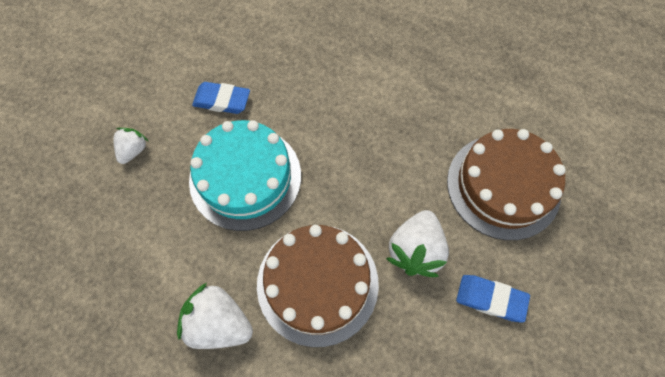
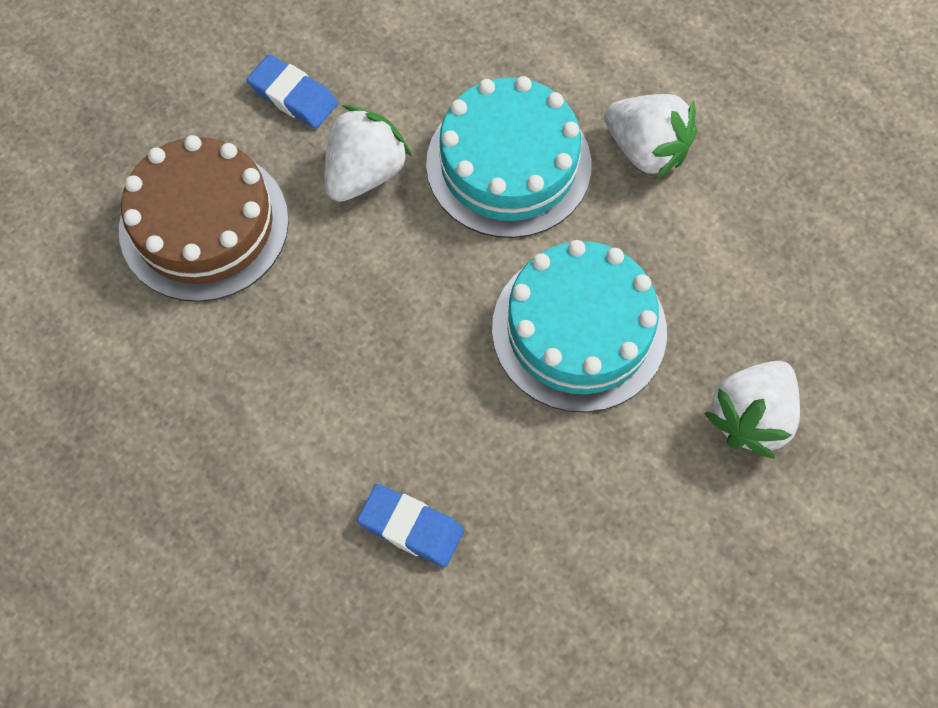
camera: 165 degrees left, 0 degrees up
white strawberry [113,128,148,164] -> white strawberry [704,361,800,459], size x1.73
blue eraser [192,82,250,114] -> blue eraser moved to [357,484,464,567]
brown cake [257,225,379,347] -> turquoise cake [426,76,591,238]

